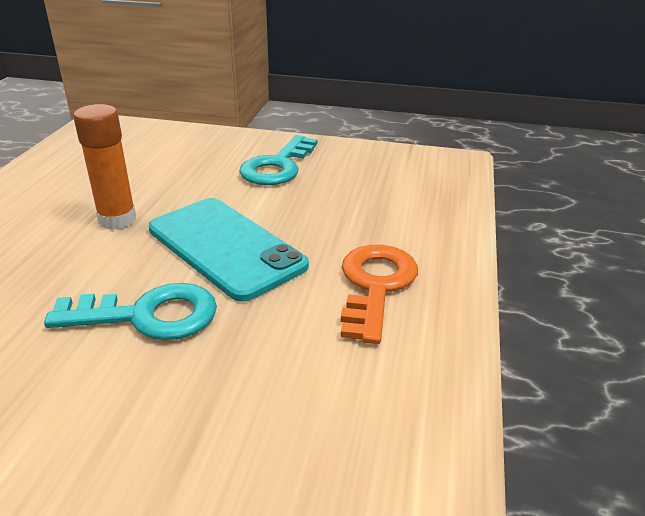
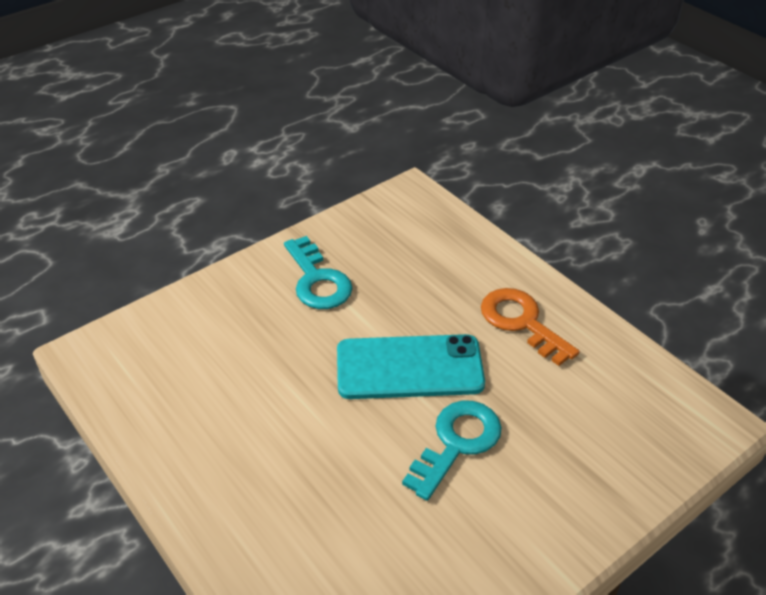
camera: 50 degrees left, 10 degrees up
orange glue stick [73,104,136,230] -> none

